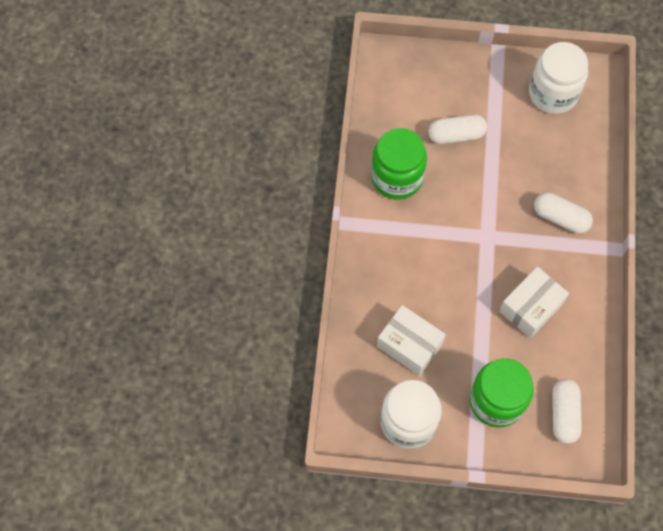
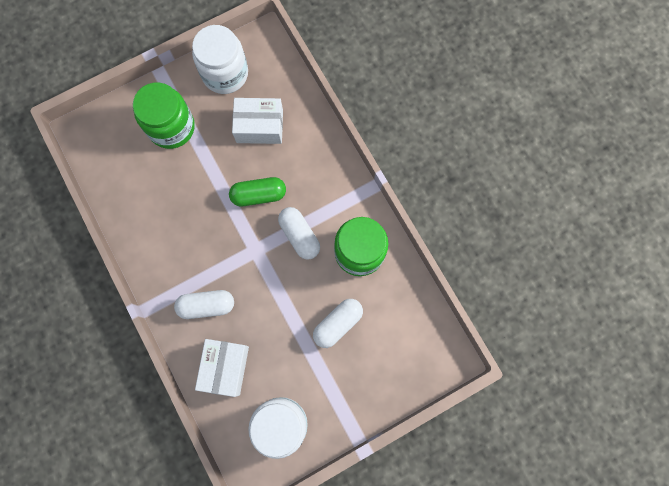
camera: 145 degrees right, 10 degrees up
white box [499,266,569,338] -> white box moved to [195,339,249,397]
white capsule [552,379,582,444] -> white capsule moved to [278,207,320,260]
none -> green capsule [229,177,286,206]

